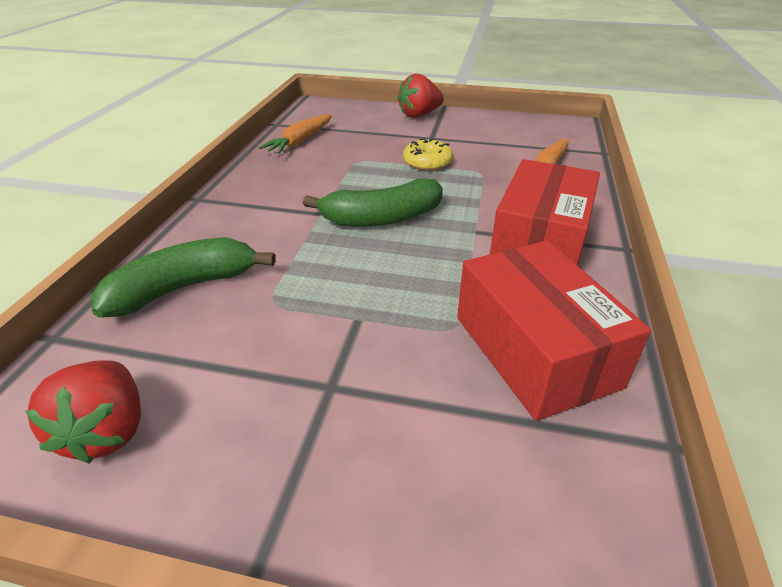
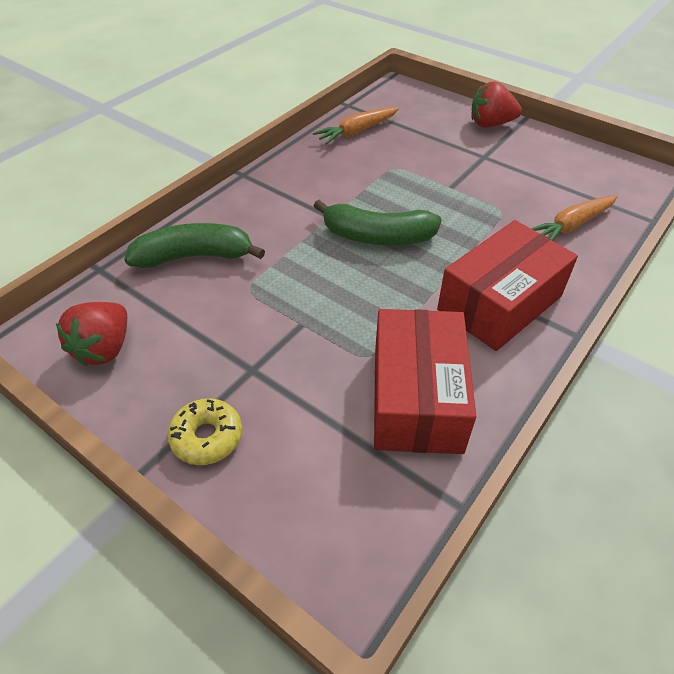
camera: 25 degrees right, 10 degrees up
yellow donut [403,139,453,171] -> yellow donut moved to [167,398,242,465]

